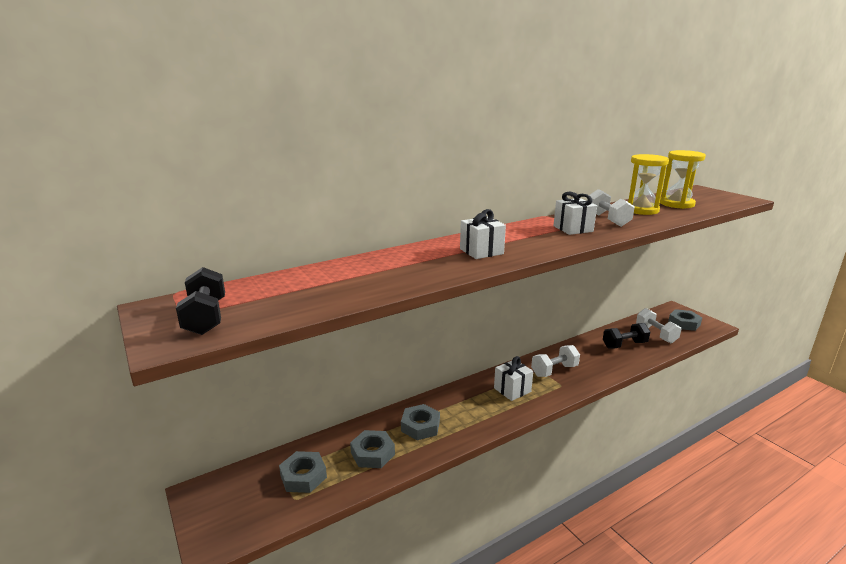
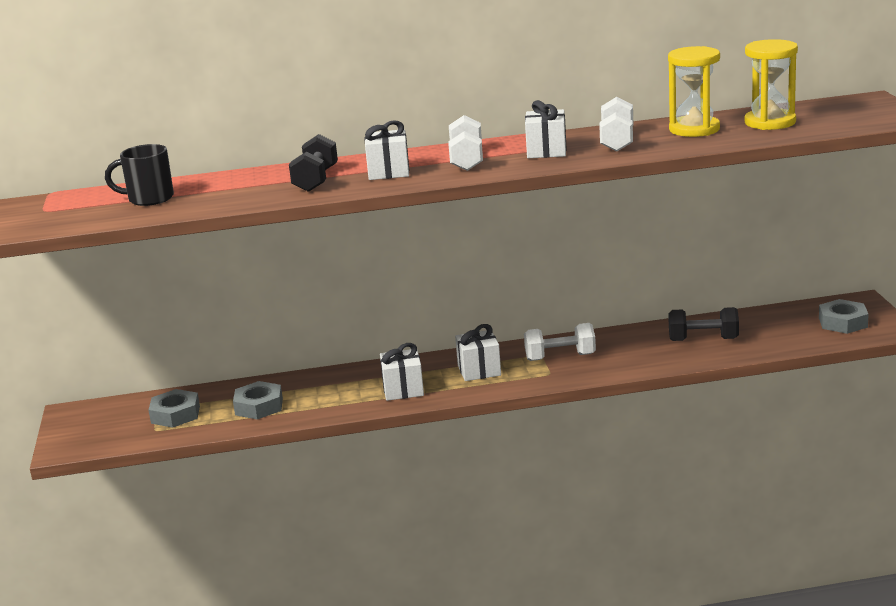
camera: 25 degrees right, 0 degrees up
black dumbbell [176,267,225,335] -> black dumbbell moved to [289,134,338,192]
grey nut [401,404,440,440] -> none
white dumbbell [636,308,681,343] -> white dumbbell moved to [449,115,483,171]
none -> black mug [105,144,174,206]
none -> white gift [380,343,424,401]

